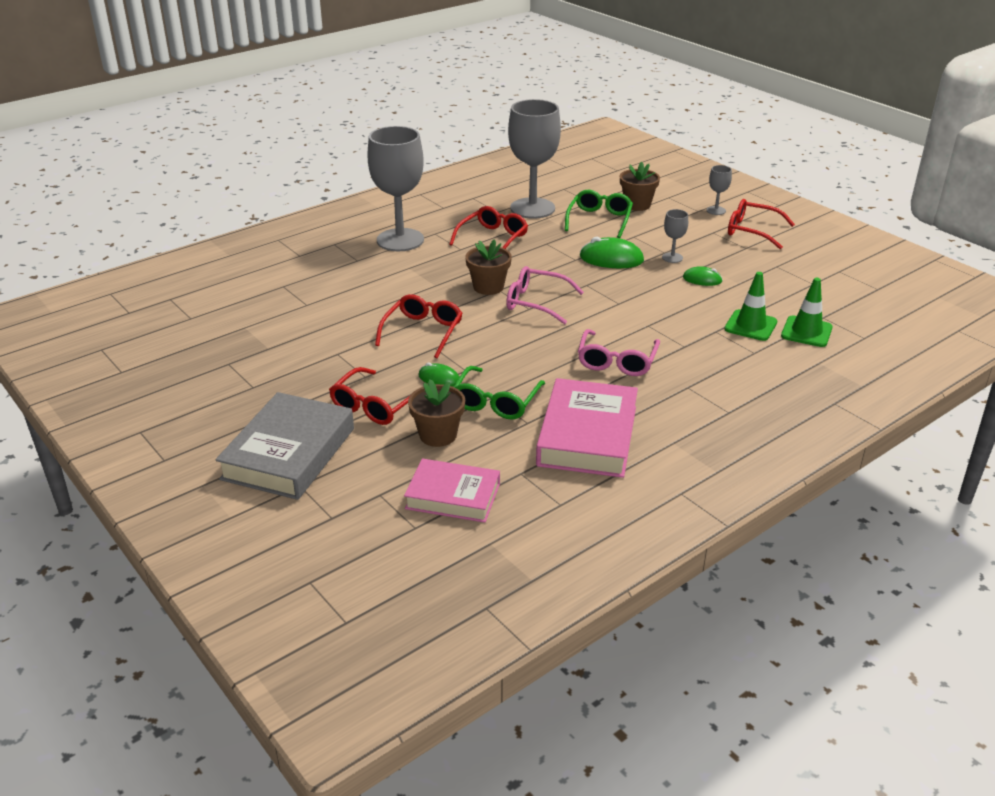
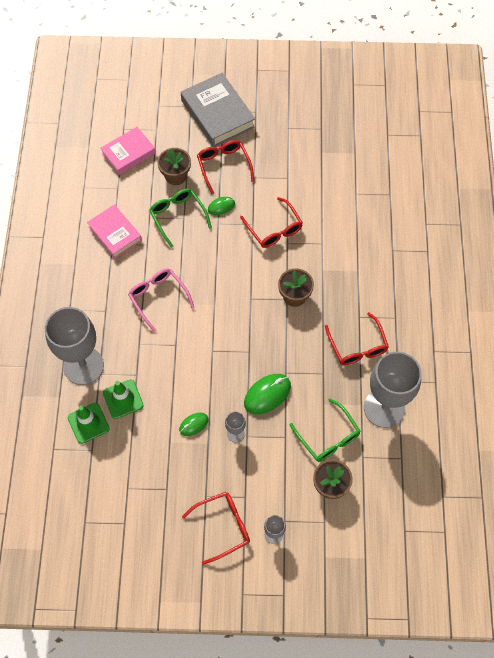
camera: 130 degrees right, 30 degrees up
grey goblet [367,126,424,251] -> grey goblet moved to [45,307,104,385]
pink glasses [506,266,584,324] -> none
pink book [536,378,638,478] -> pink book [87,205,142,259], size x0.66

